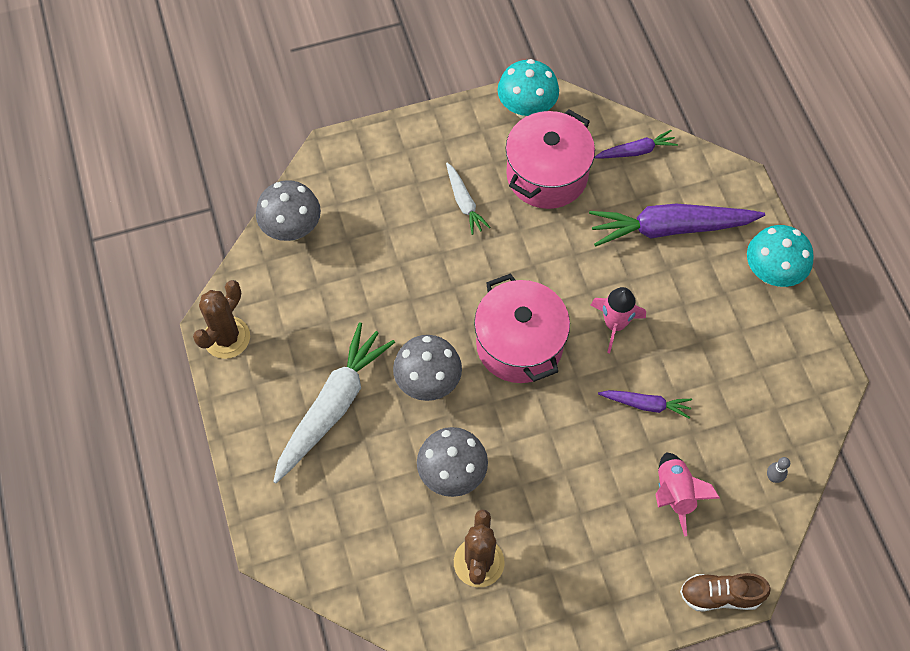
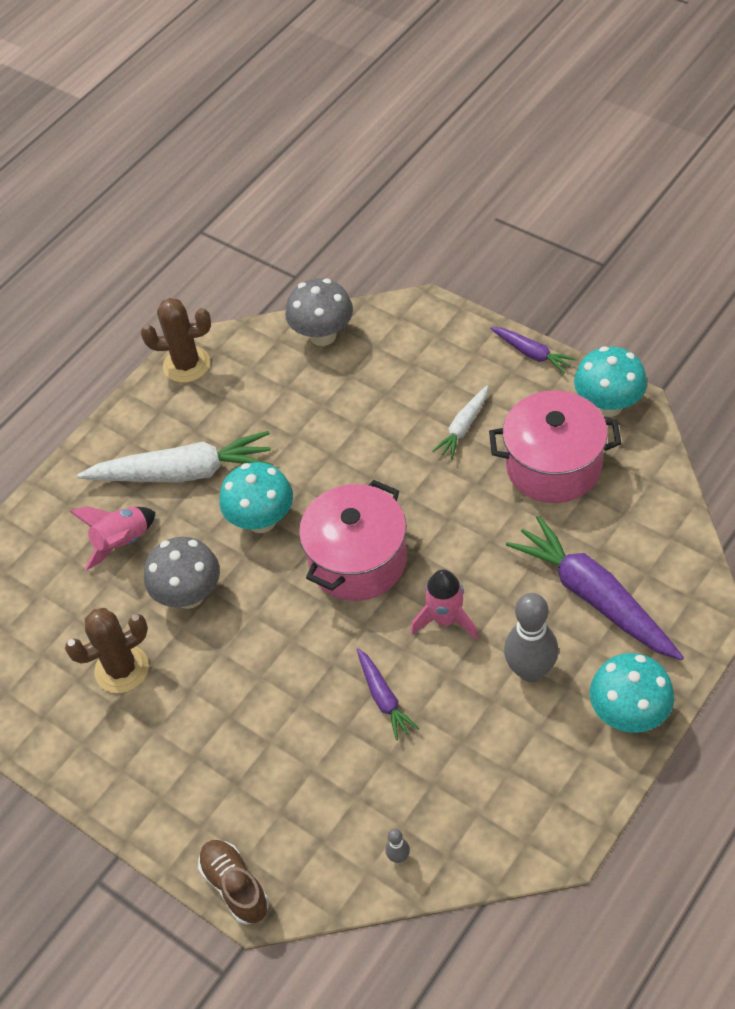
camera: 60 degrees right, 10 degrees down
grey mushroom [393,335,462,401] -> turquoise mushroom [219,462,293,533]
purple carrot [595,130,678,158] -> purple carrot moved to [490,327,576,373]
pink rocket [655,453,720,536] -> pink rocket moved to [70,506,156,571]
none -> grey bowling pin [504,593,558,682]

